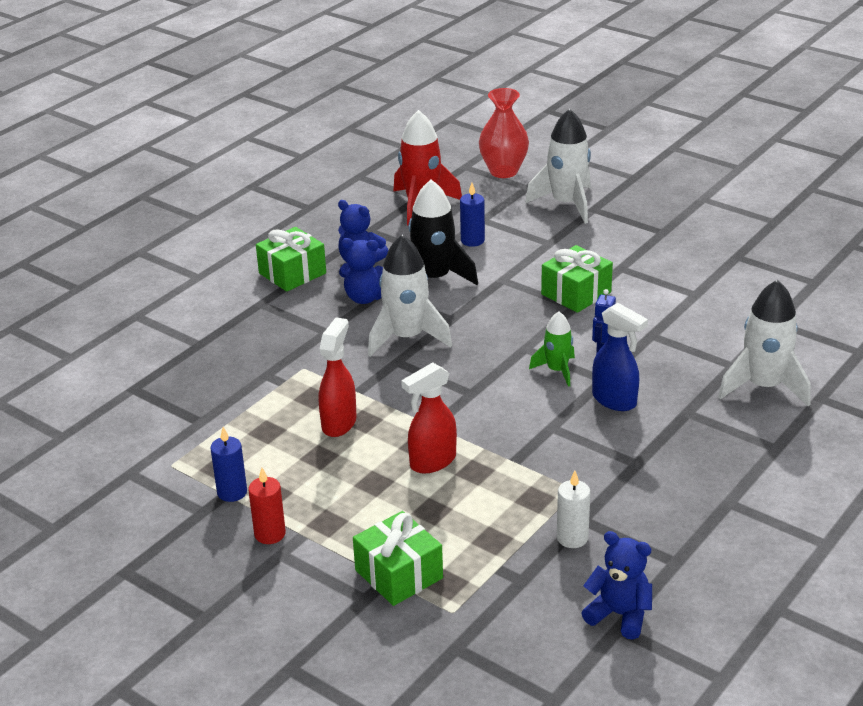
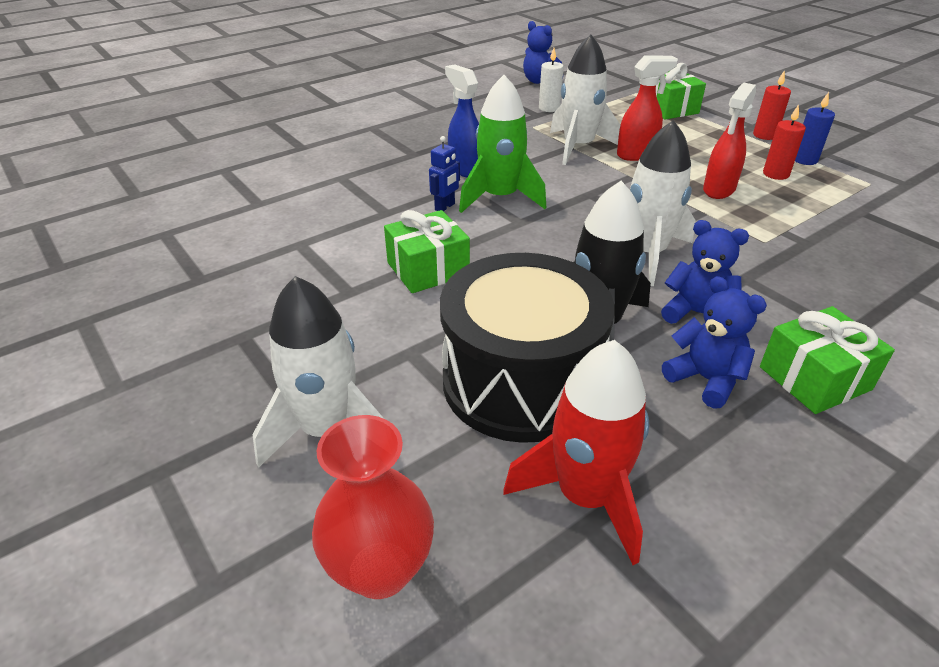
camera: 165 degrees left, 5 degrees up
blue candle [460,183,485,247] -> black drum [440,253,615,443]
green rocket [529,312,575,387] -> green rocket [459,75,546,213], size x1.74
white rocket [718,280,810,407] -> white rocket moved to [550,34,620,165]
none -> red candle [763,104,806,180]

